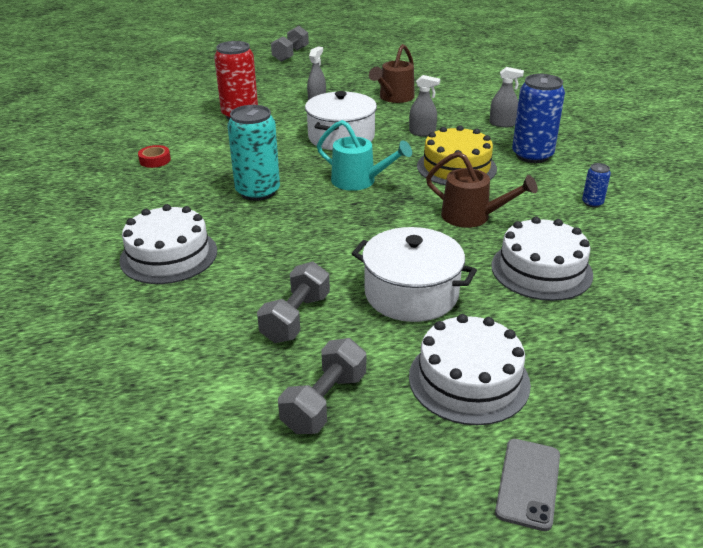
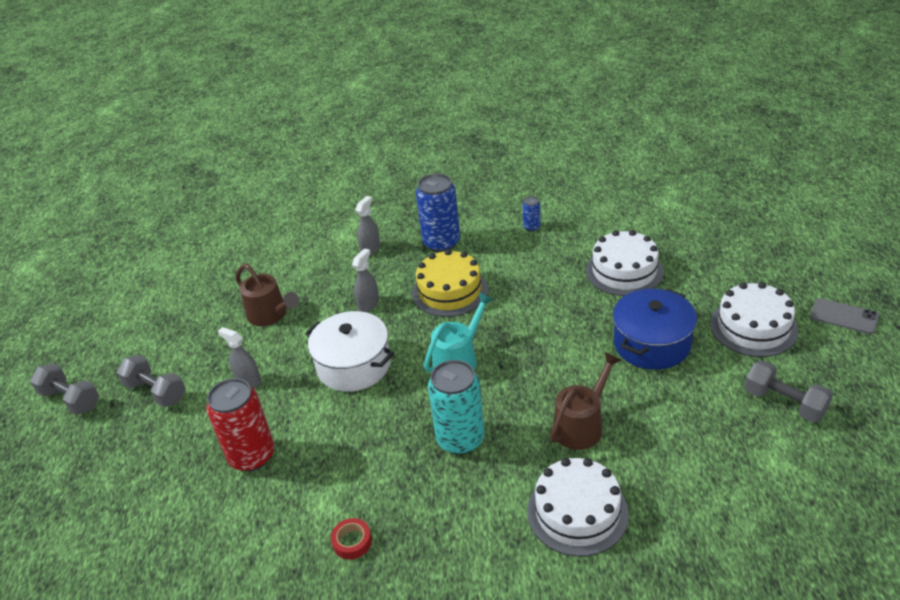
camera: 75 degrees left, 5 degrees up
grey dumbbell [257,262,330,343] -> grey dumbbell moved to [117,355,186,407]
white pot [352,227,477,322] -> blue pot [613,289,697,370]
brown watering can [426,152,538,228] -> brown watering can moved to [550,352,621,450]

